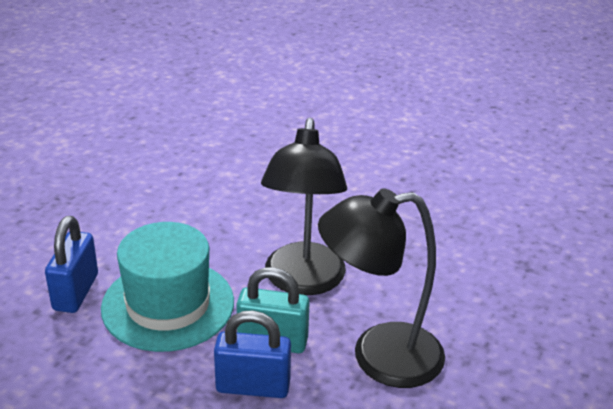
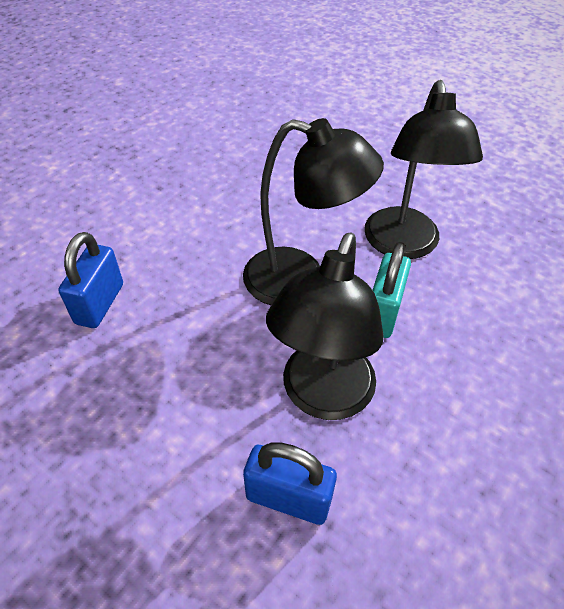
camera: 80 degrees left, 15 degrees up
turquoise hat [101,222,234,352] -> black lamp [266,233,384,420]
blue padlock [214,310,291,398] -> blue padlock moved to [58,232,123,328]

